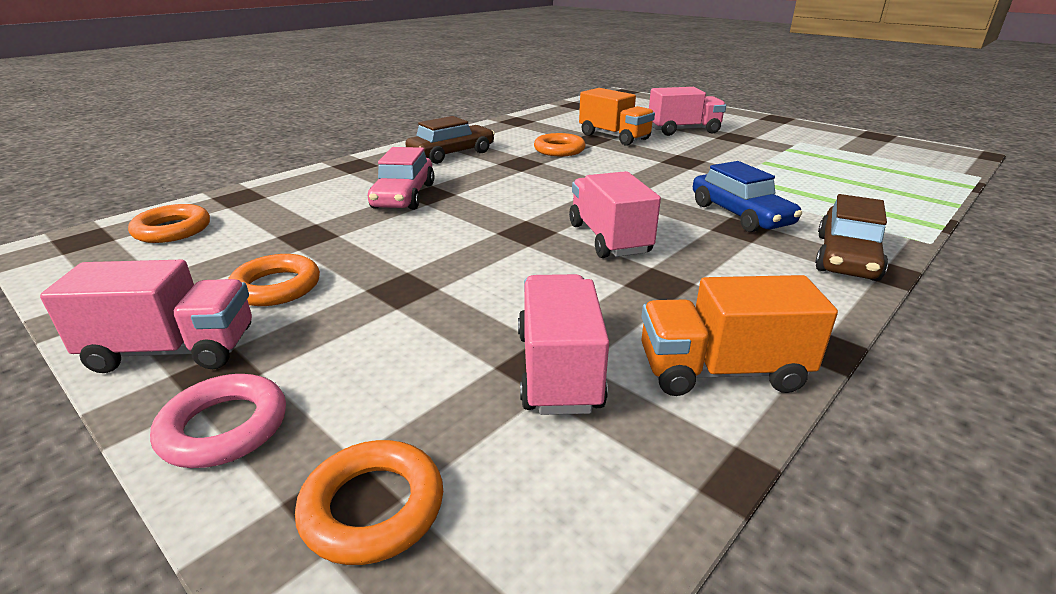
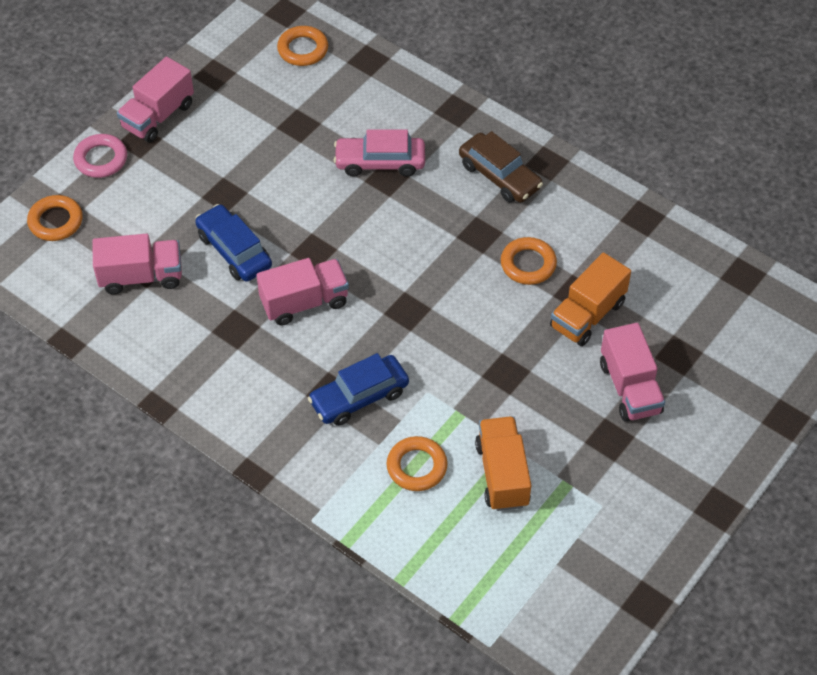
camera: 85 degrees right, 25 degrees up
pink truck [40,260,252,373] -> pink truck turned 45 degrees clockwise [117,57,194,143]
orange ring [228,254,320,306] -> orange ring moved to [387,436,448,491]
orange truck [641,275,838,396] -> orange truck moved to [475,416,531,511]
brown car [815,194,888,281] -> none
none -> blue car [195,204,272,282]

